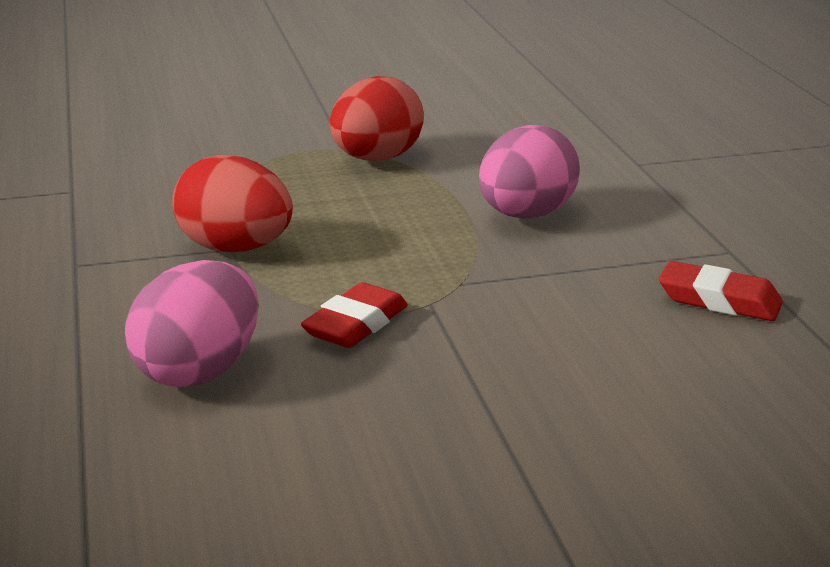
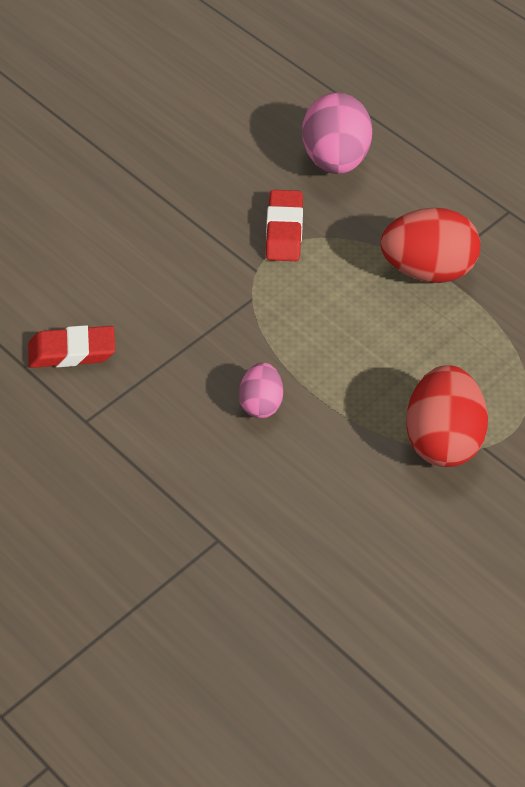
camera: 150 degrees right, 25 degrees up
pink egg [479,125,580,219] -> pink egg [239,363,283,418], size x0.56

